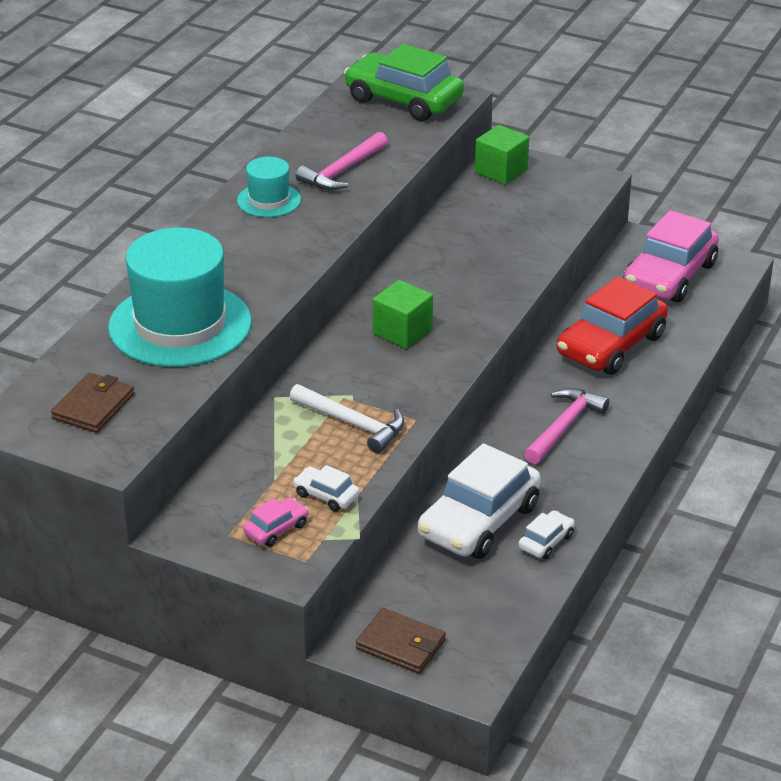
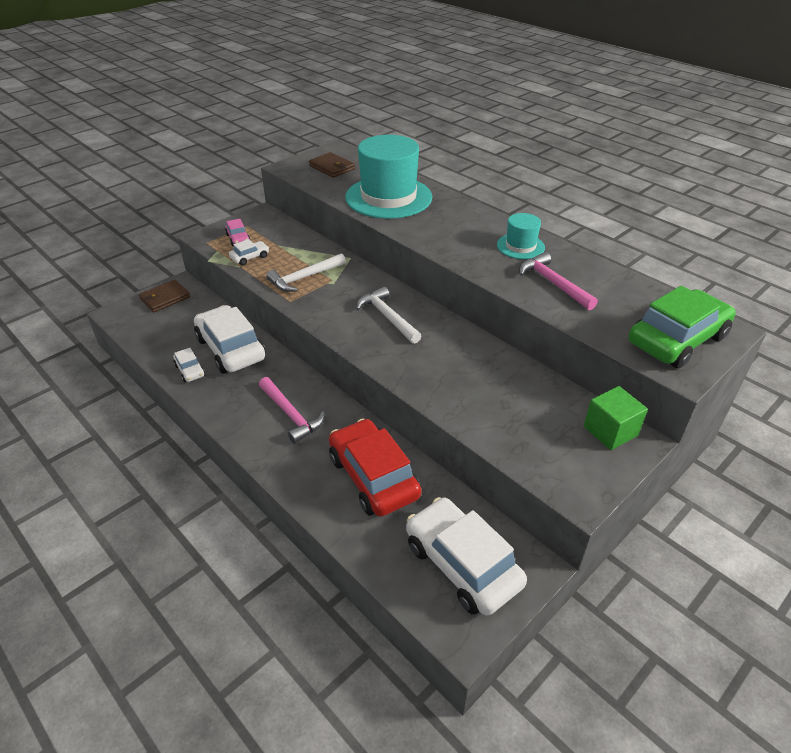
camera: 110 degrees right, 5 degrees up
green cube [373,280,433,349] -> white hammer [356,286,421,344]
pink car [623,210,719,302] -> white car [406,497,527,616]

